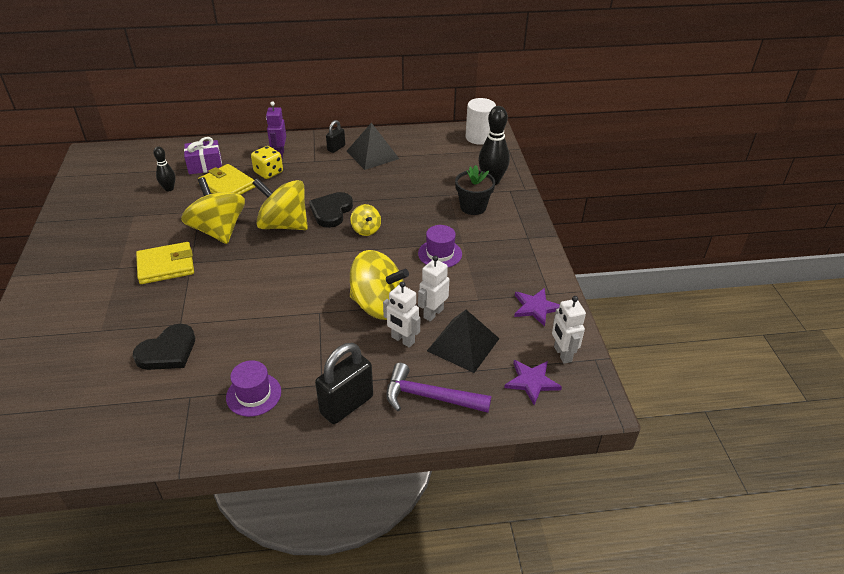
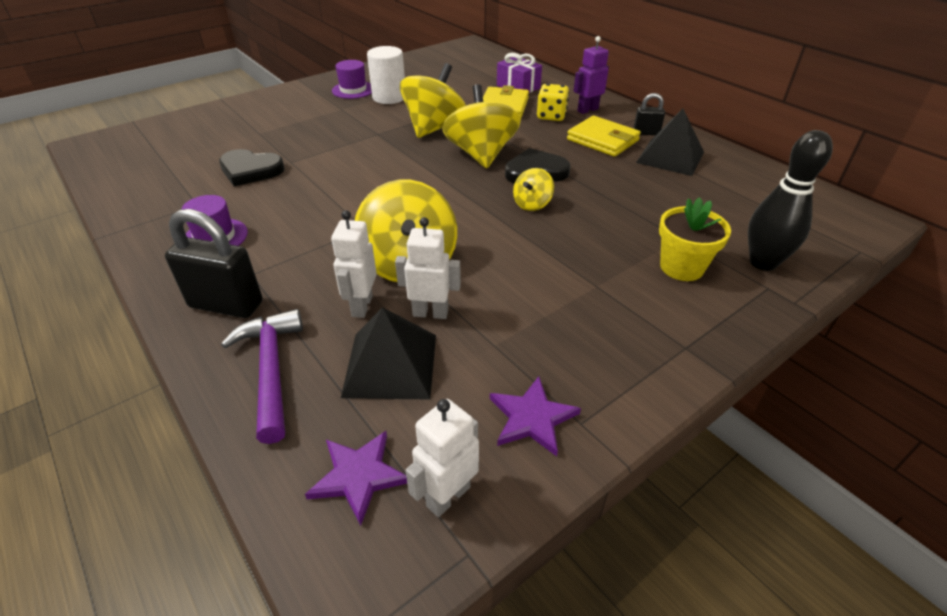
camera: 60 degrees right, 0 degrees up
yellow wallet [136,242,194,284] -> yellow wallet moved to [567,116,641,157]
black bowling pin [153,146,176,191] -> none
purple hat [418,225,462,267] -> purple hat moved to [332,60,372,99]
black flower pot [455,165,495,215] -> yellow flower pot [659,197,731,281]
white cylinder [466,98,496,145] -> white cylinder moved to [367,46,405,104]

